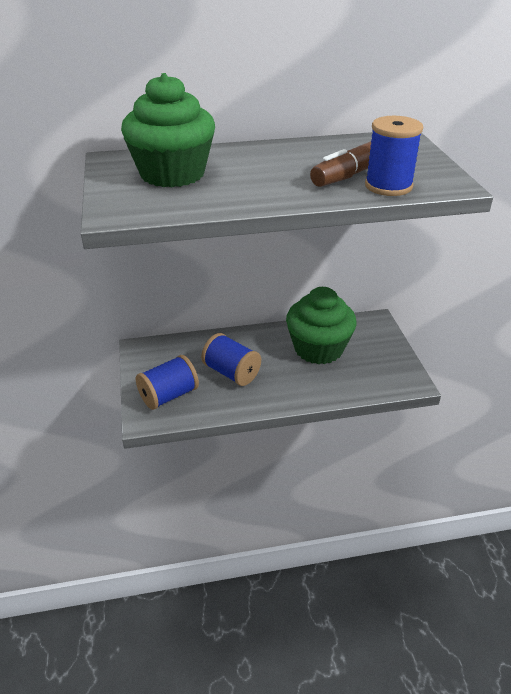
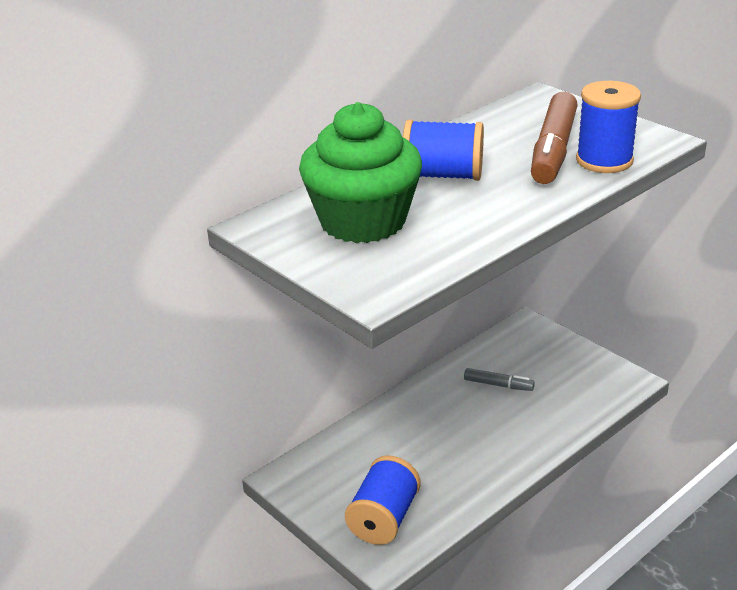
camera: 30 degrees left, 5 degrees down
blue spool [201,333,261,386] -> blue spool moved to [403,120,484,181]
green cupcake [286,287,357,365] -> grey marker [464,368,535,391]

